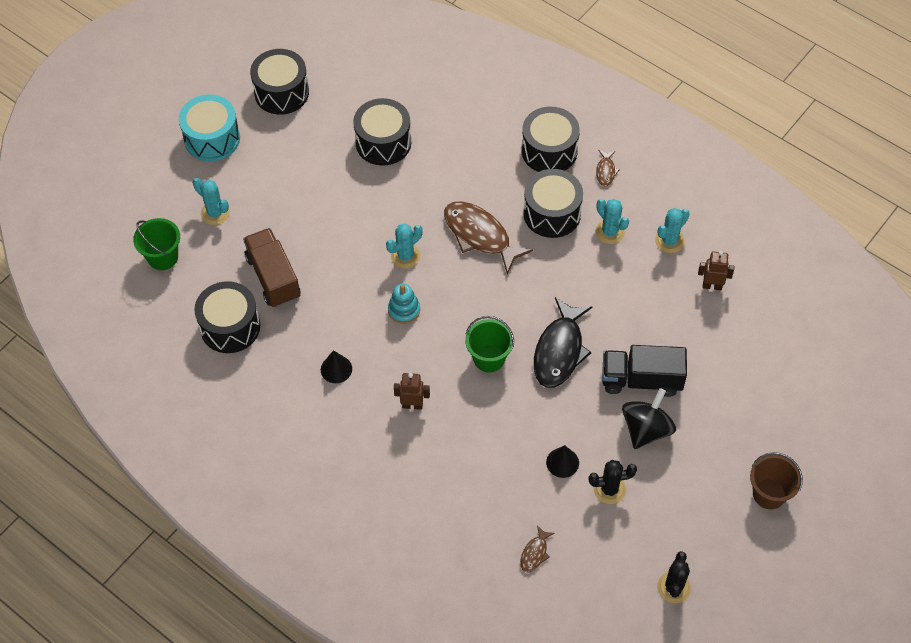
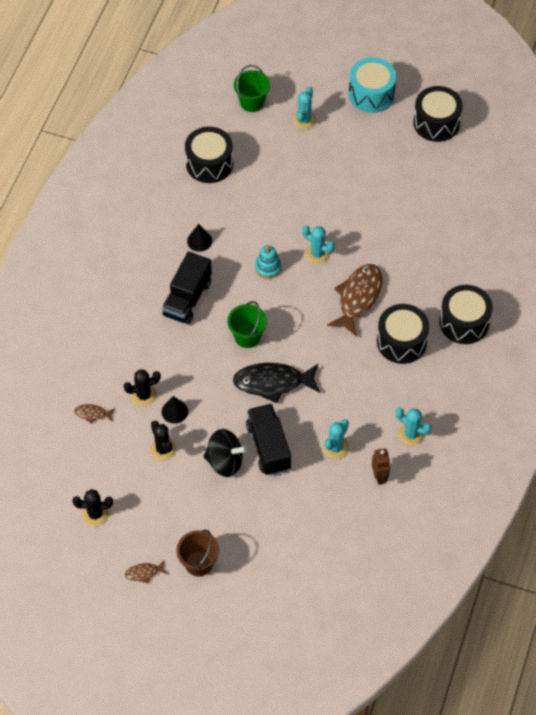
camera: 70 degrees right, 0 degrees up
brown truck [243,228,300,308] -> none
black drum [353,98,411,166] -> none
brown robot [394,373,430,410] -> black truck [162,251,212,324]
turquoise cactus [595,199,629,244] -> turquoise cactus moved to [323,419,349,459]
brown fish [596,150,620,186] -> brown fish moved to [125,560,167,583]
none -> black cactus [123,369,161,407]

